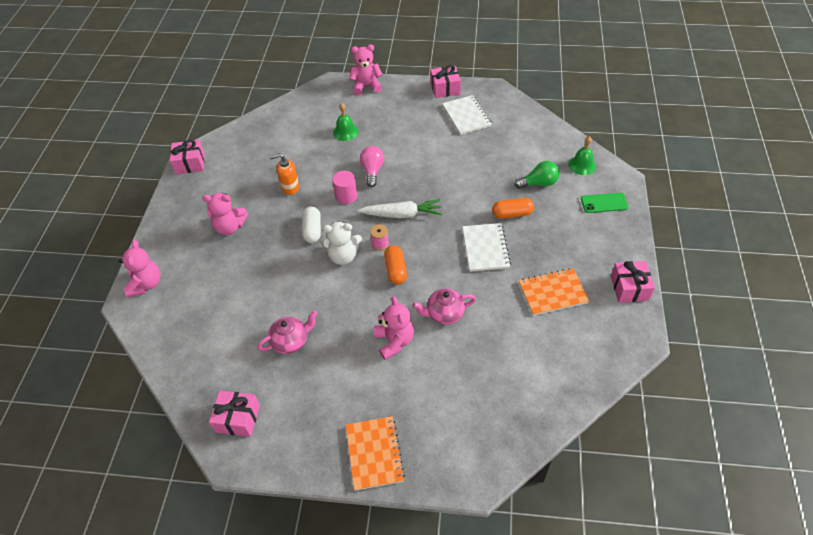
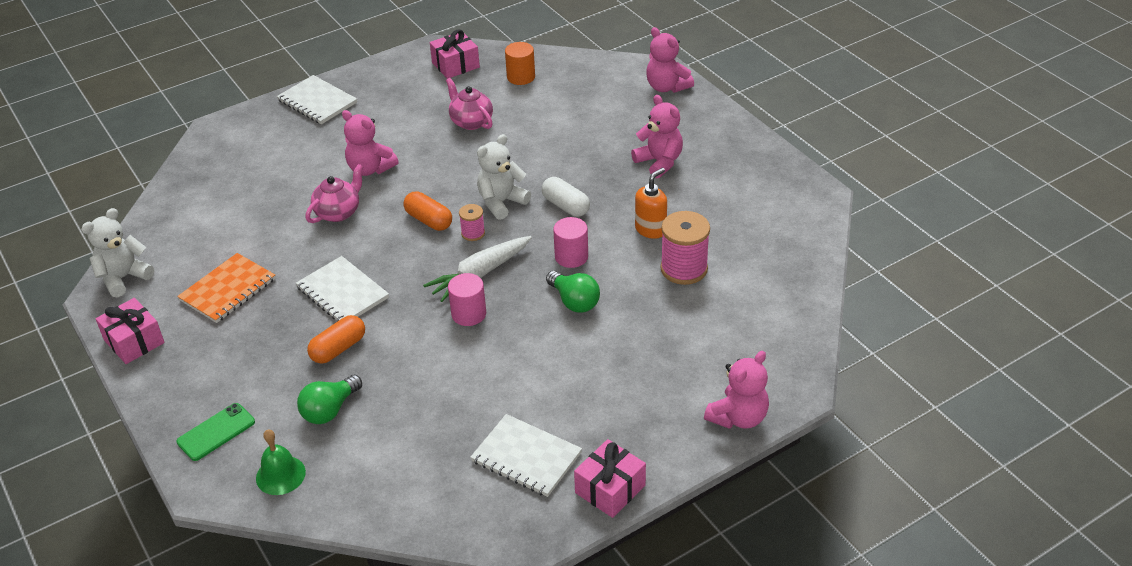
camera: 140 degrees right, 10 degrees down
pink gift [170,140,205,174] -> none
pink teddy bear [202,193,248,235] -> pink teddy bear turned 90 degrees clockwise [631,95,683,178]
pink teapot [257,311,317,354] -> pink teapot turned 120 degrees clockwise [446,78,493,130]
green bell [333,103,359,141] -> none
orange notebook [346,416,405,491] -> white notebook [277,75,357,124]
pink light bulb [360,146,384,187] -> green light bulb [546,271,600,313]
none -> white teddy bear [81,208,154,297]
none -> pink cylinder [448,273,486,326]
none -> orange cylinder [505,42,535,85]
none -> pink spool [660,211,710,285]

